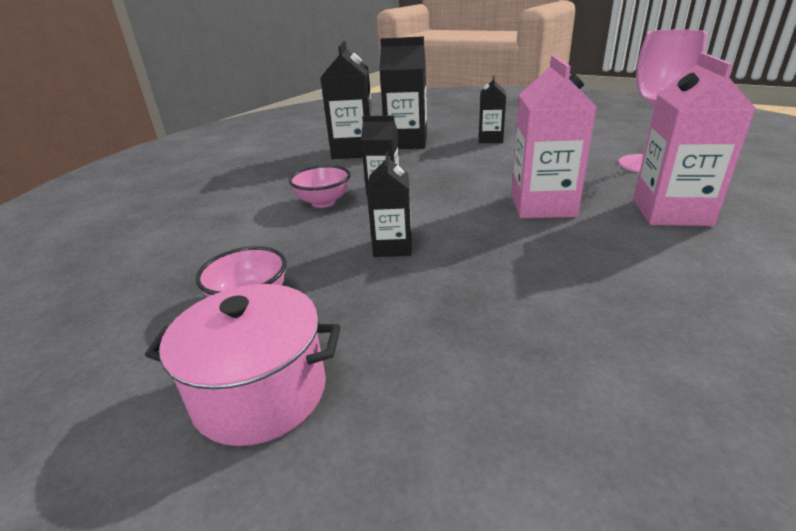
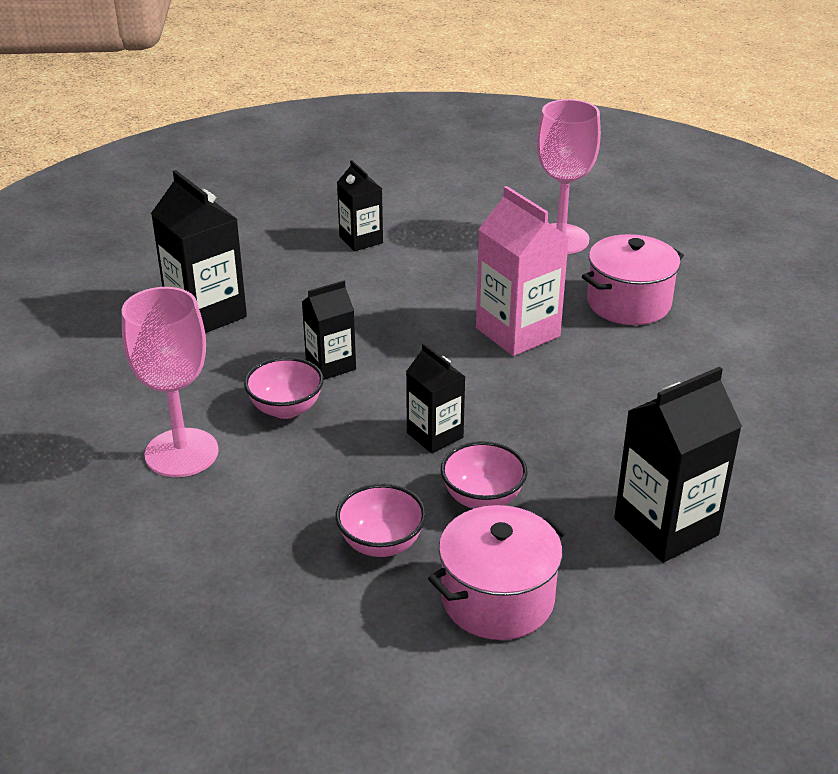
camera: 40 degrees left, 5 degrees up
black carton [380,36,427,149] -> black carton moved to [614,367,742,563]
pink carton [633,52,756,226] -> pink pot [582,234,684,325]
none -> pink goblet [122,287,219,477]
none -> pink bowl [441,441,527,509]

